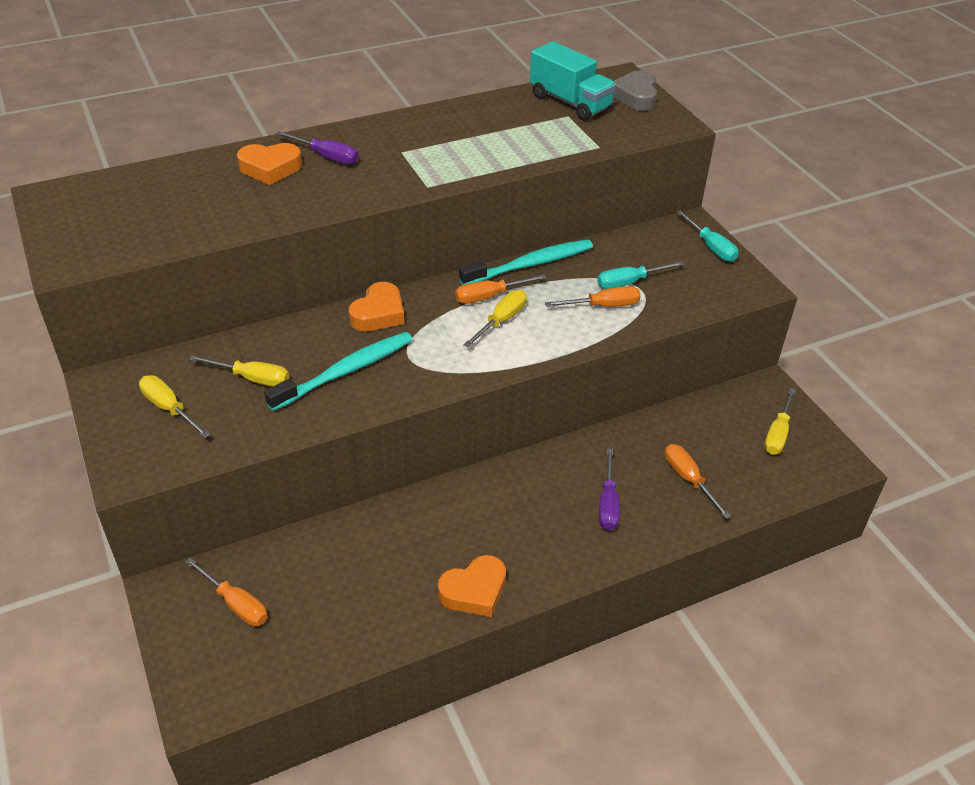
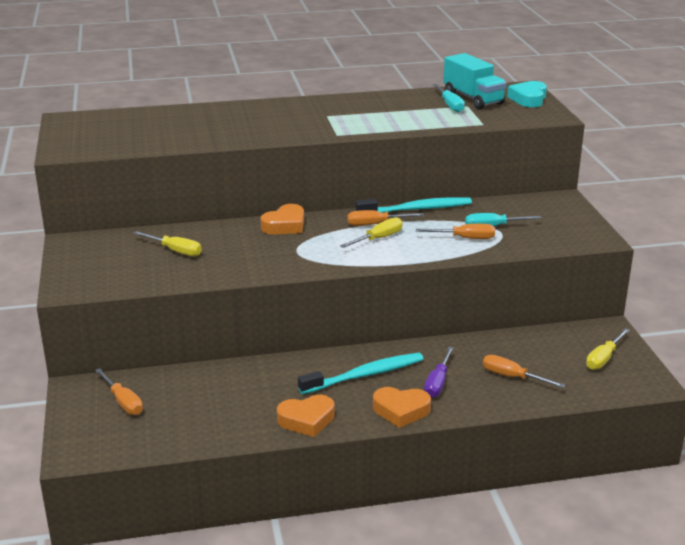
camera: 15 degrees right, 15 degrees down
yellow screwdriver [139,375,211,438] -> none
orange heart [237,143,302,185] -> orange heart moved to [373,387,431,428]
turquoise toothbrush [264,332,413,411] -> turquoise toothbrush moved to [298,353,424,394]
purple screwdriver [275,131,358,165] -> none
grey heart [613,71,657,111] -> turquoise heart [507,81,547,107]
orange screwdriver [665,444,731,519] -> orange screwdriver turned 45 degrees counterclockwise [483,355,565,388]
turquoise screwdriver [676,210,738,262] -> turquoise screwdriver moved to [433,84,465,112]

